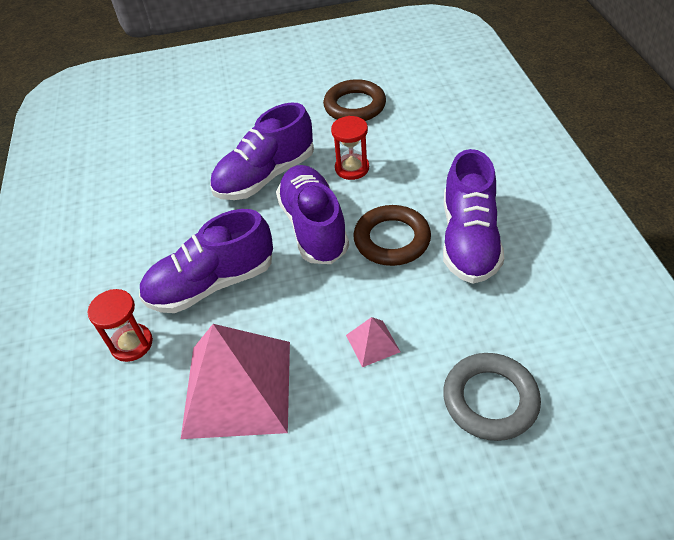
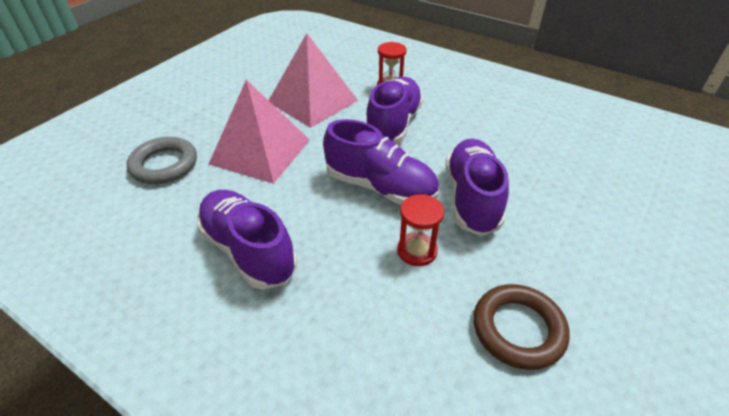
camera: 130 degrees right, 5 degrees down
pink pyramid [346,317,400,367] -> pink pyramid [209,80,310,184], size x2.39
brown ring [353,205,431,266] -> none

